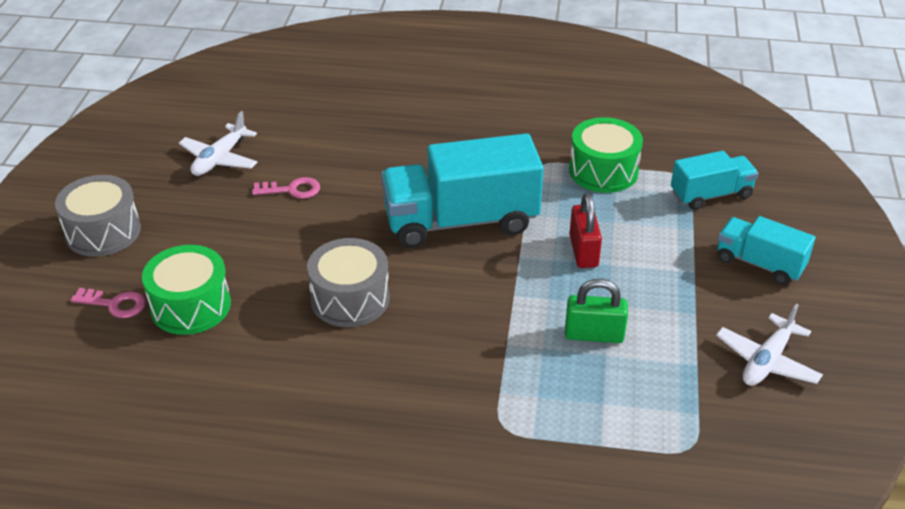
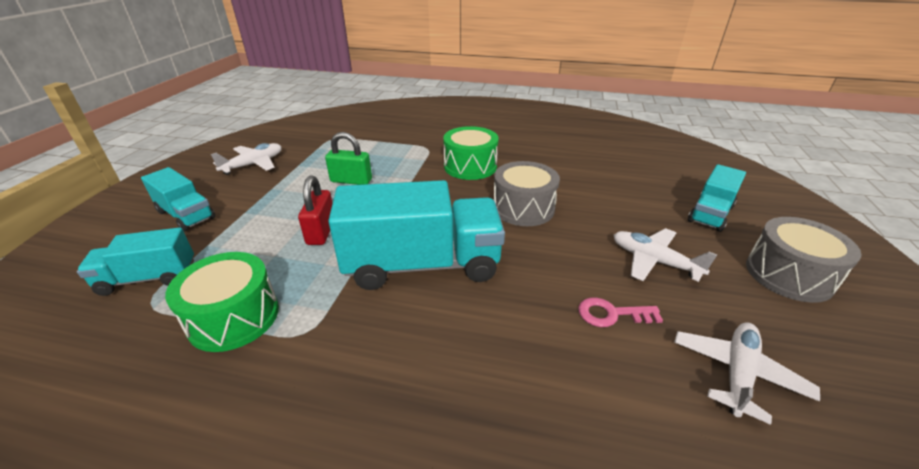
camera: 175 degrees left, 5 degrees down
pink key [71,288,146,318] -> turquoise truck [688,164,746,232]
green drum [142,245,231,335] -> green drum moved to [443,126,499,180]
none -> white plane [614,228,717,282]

